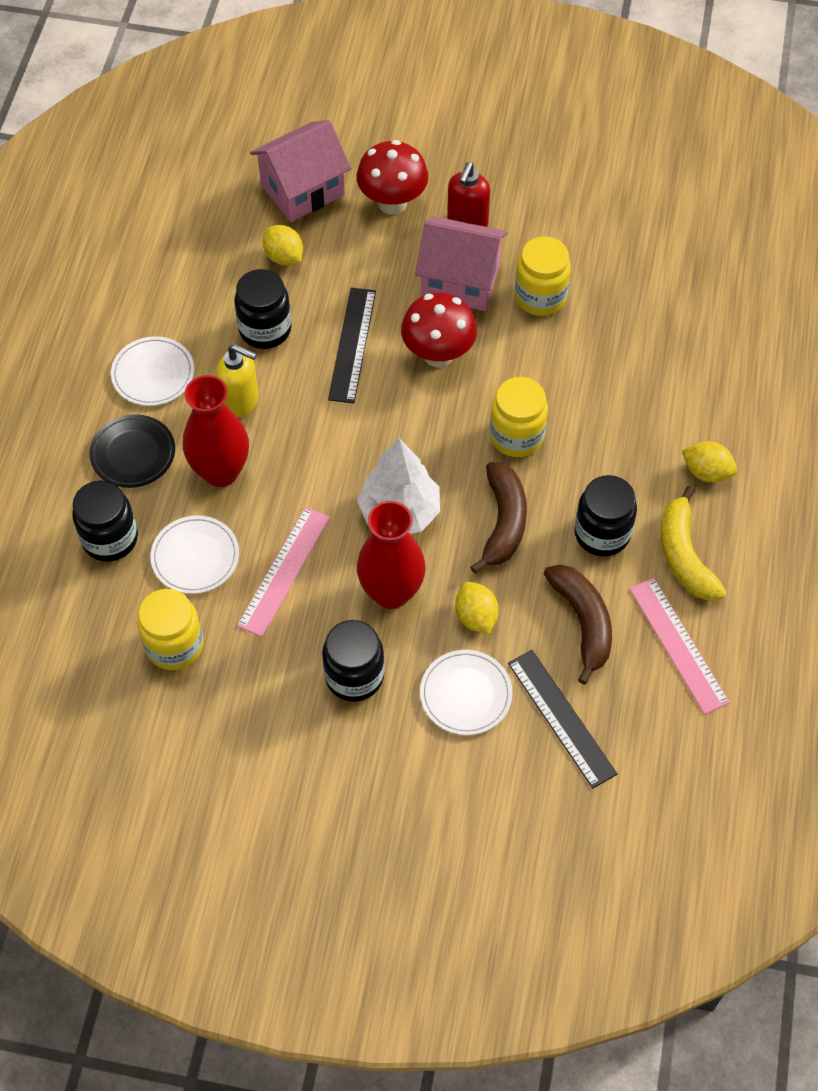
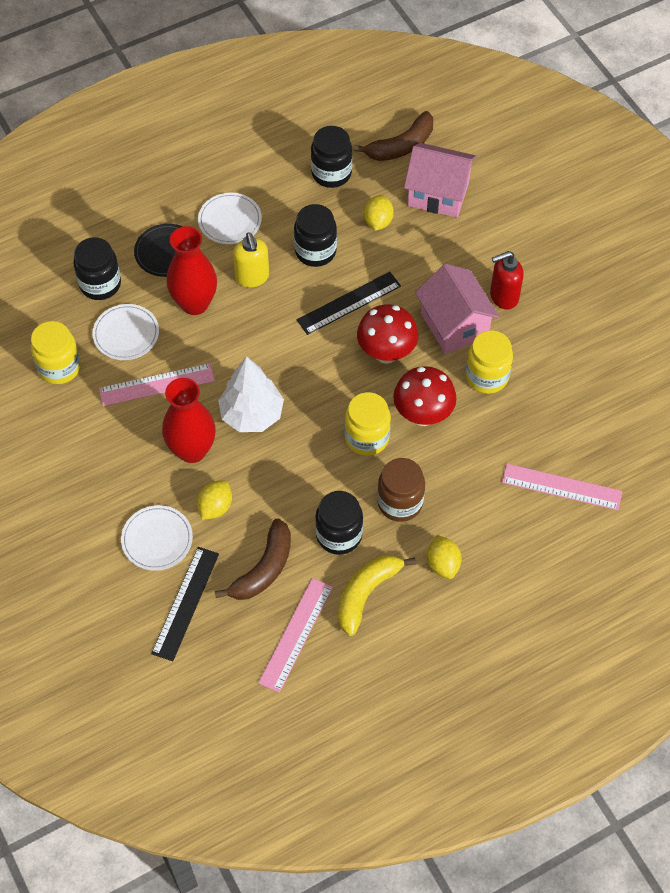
camera: 50 degrees right, 0 degrees up
black jar [322,620,385,702] -> black jar moved to [311,126,352,188]
red mushroom [357,140,428,215] -> red mushroom moved to [393,366,457,426]
brown banana [470,462,527,574] -> brown banana moved to [353,111,433,161]
none -> brown jar [377,458,425,522]
none -> pink ruler [502,464,622,510]

